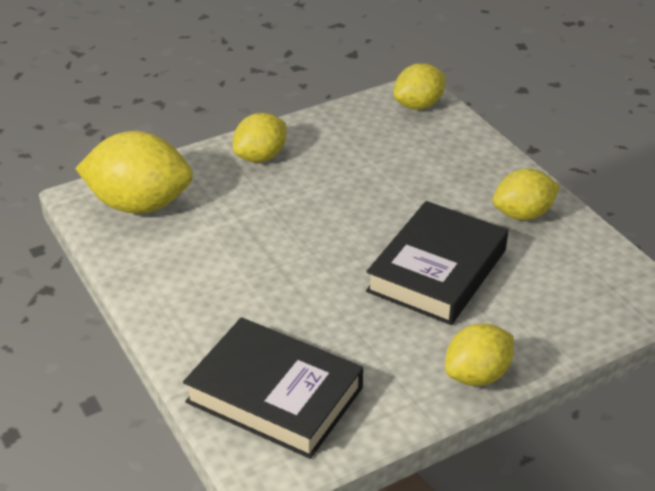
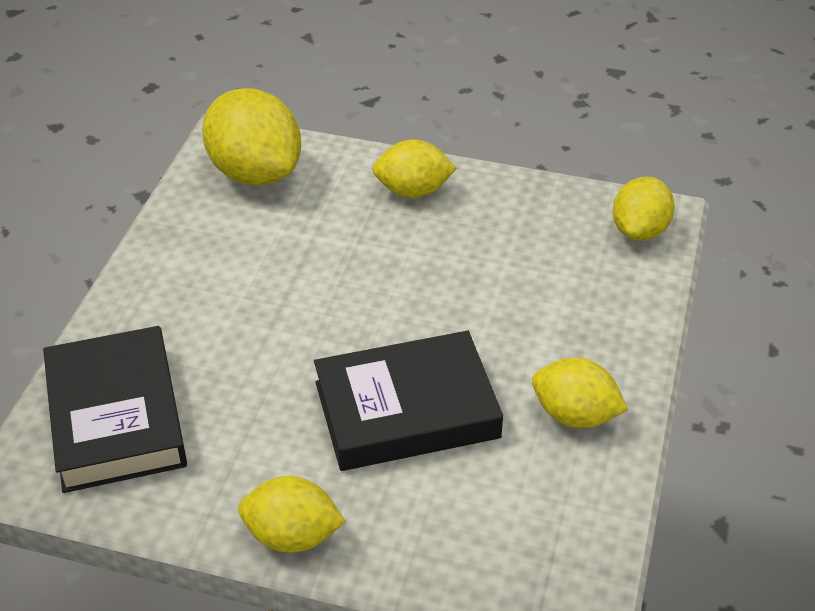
camera: 45 degrees right, 5 degrees up
yellow lemon [393,63,446,110] -> yellow lemon turned 75 degrees counterclockwise [613,177,675,241]

